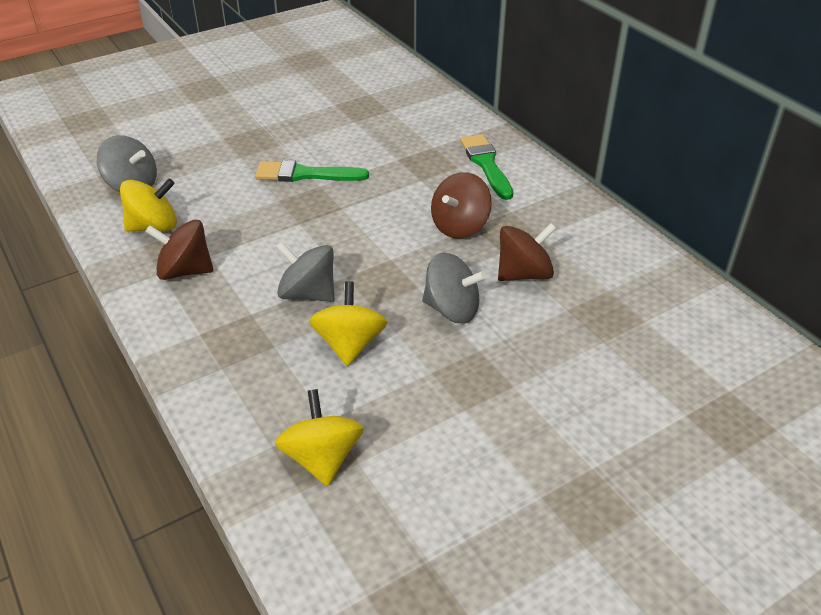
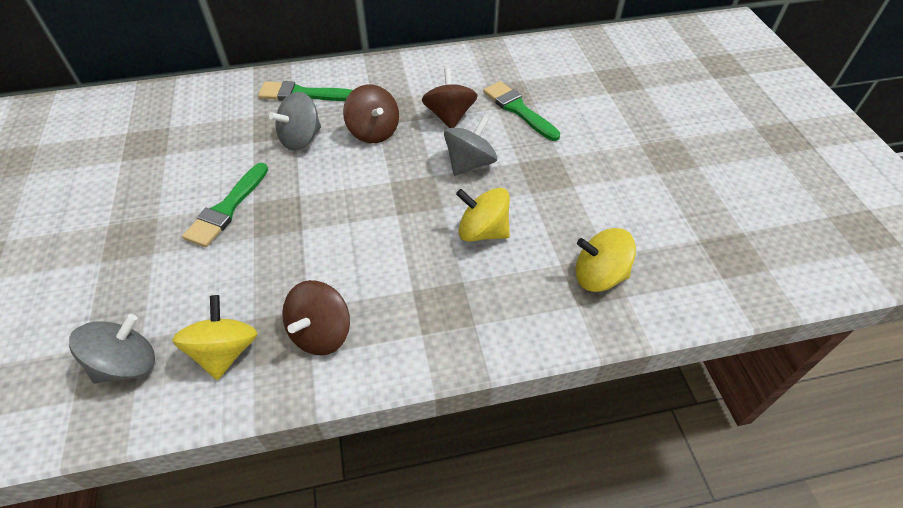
camera: 70 degrees left, 10 degrees up
grey spinning top [276,241,335,302] -> grey spinning top moved to [269,92,321,151]
none -> green brush [483,81,560,141]

